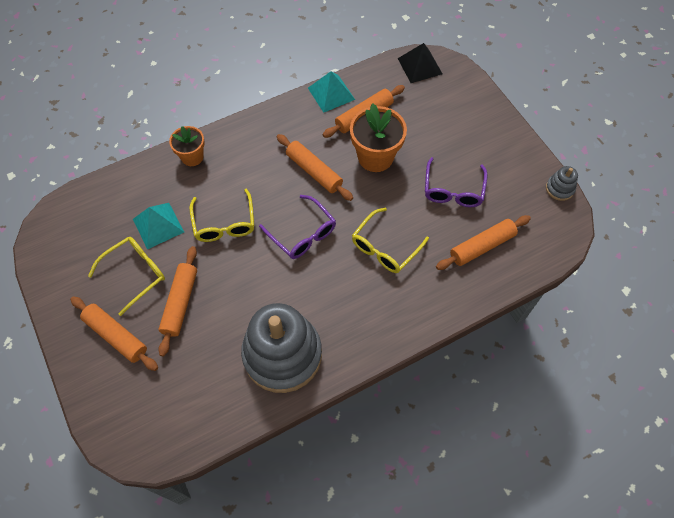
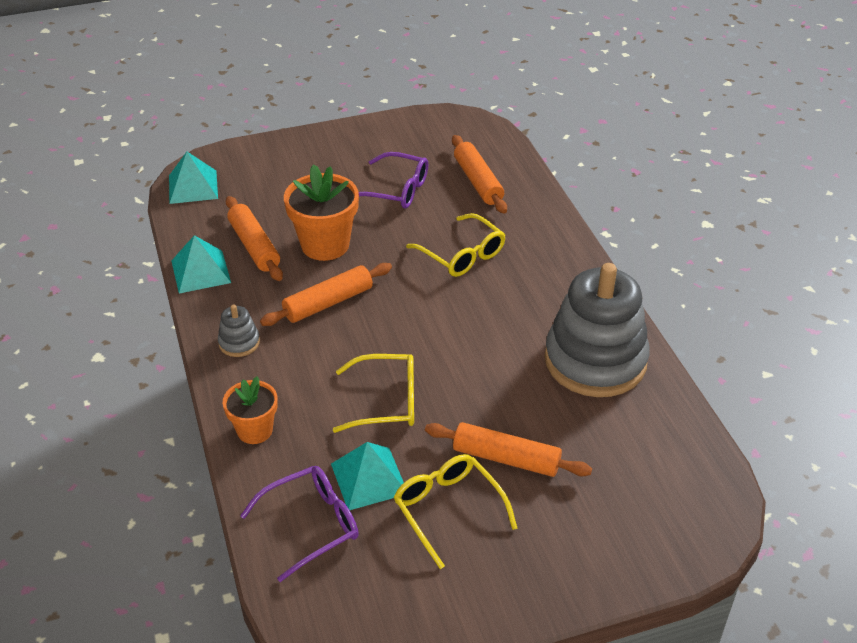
camera: 80 degrees left, 20 degrees down
orange rolling pin [70,296,158,371] -> none
purple glasses [259,195,336,259] -> purple glasses moved to [240,466,359,582]
black pyramid [398,43,442,83] -> turquoise pyramid [169,152,218,204]
grey stacking toy [546,166,578,201] -> grey stacking toy moved to [218,304,260,357]

